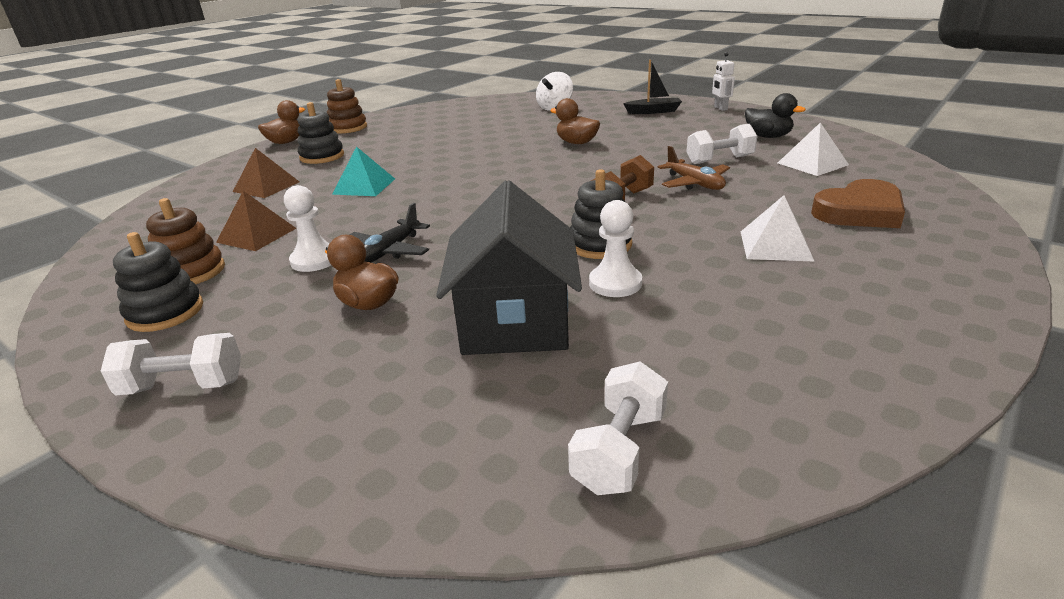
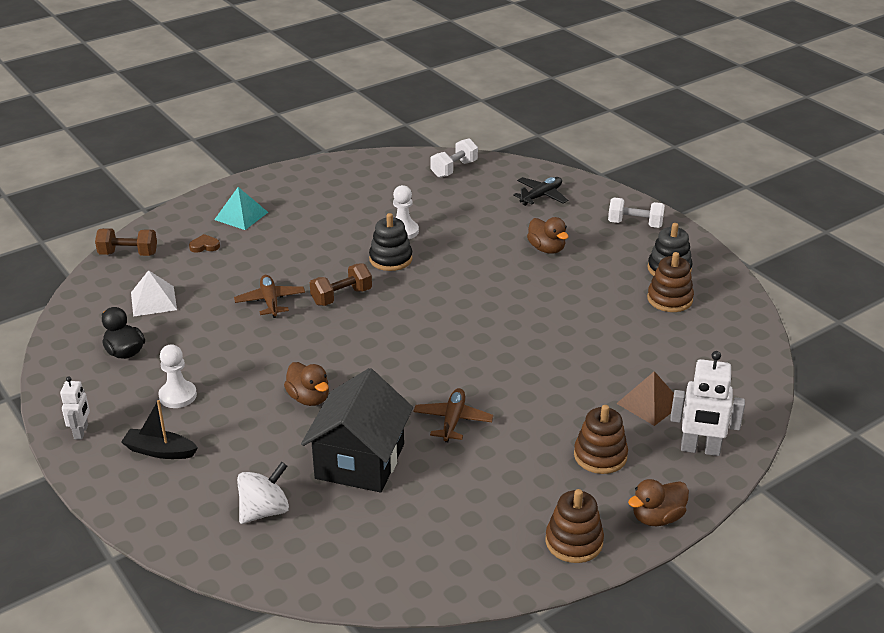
camera: 165 degrees left, 5 degrees up
brown pyramid [216,191,296,251] -> none
white pawn [284,185,331,272] -> white pawn moved to [158,345,197,408]
black stacking toy [298,102,344,164] -> brown stacking toy [574,405,628,474]
turquoise pyramid [332,147,395,196] -> turquoise pyramid moved to [214,187,268,230]
black plane [349,203,430,262] -> black plane moved to [513,177,568,206]
black house [436,180,582,355] -> black house moved to [301,368,413,492]
white dumbbell [686,124,758,164] -> none
white pyramid [741,195,815,262] -> none
brown heart [811,179,905,228] -> brown heart [189,234,220,253], size x0.45
none -> brown dumbbell [95,228,157,256]
none -> brown plane [413,388,494,442]
none -> white robot [670,351,745,456]

